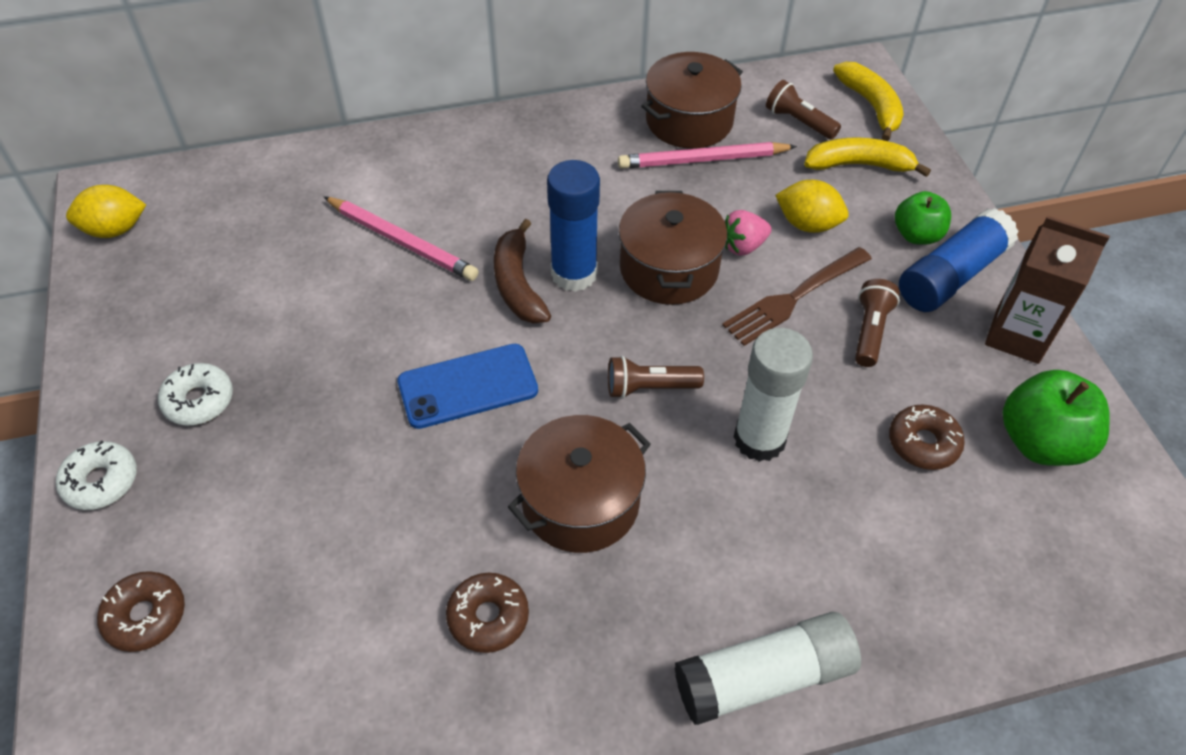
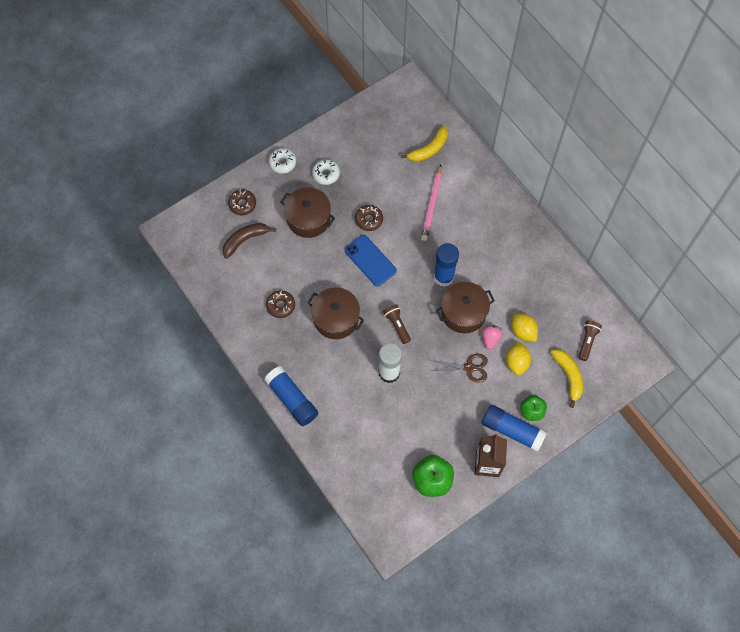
camera: 70 degrees right, 15 degrees up
yellow lemon [66,185,146,238] -> yellow lemon moved to [512,313,538,342]
brown banana [494,219,551,324] -> brown banana moved to [222,223,276,259]
pink pencil [618,142,797,169] -> none
brown pot [641,52,743,149] -> brown pot moved to [281,187,335,238]
white glue stick [674,612,861,725] -> blue glue stick [264,366,318,426]
brown fork [722,247,872,346] -> brown scissors [430,354,488,382]
pink strawberry [725,210,772,256] -> pink strawberry turned 60 degrees clockwise [482,325,503,350]
yellow banana [833,62,904,141] -> yellow banana moved to [401,126,448,162]
brown flashlight [855,279,900,367] -> none
brown donut [889,405,965,470] -> brown donut moved to [355,205,383,231]

